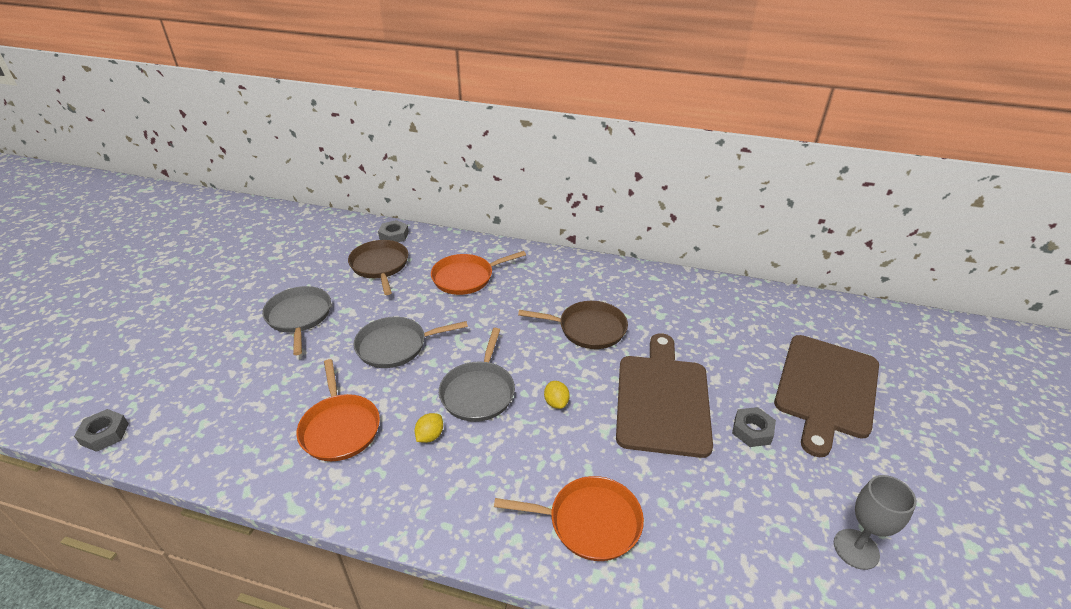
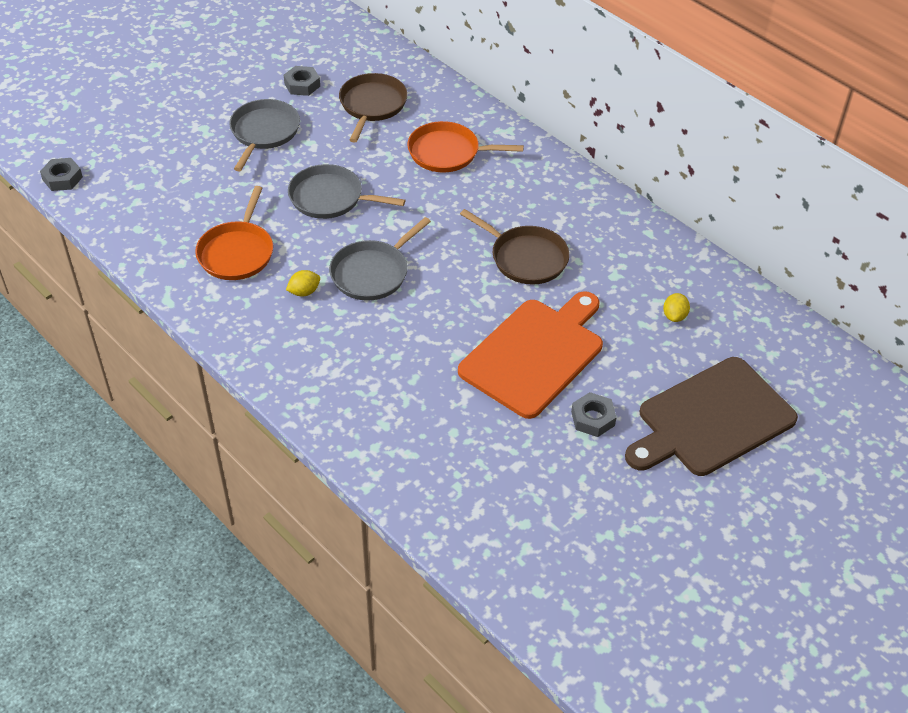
camera: 30 degrees right, 10 degrees up
grey nut [378,220,409,242] -> grey nut moved to [284,66,320,96]
orange pan [494,476,644,561] -> none
yellow lemon [544,381,570,409] -> yellow lemon moved to [663,293,690,322]
brown cutting board [616,333,713,458] -> orange cutting board [458,291,603,419]
grey goblet [834,475,917,570] -> none

